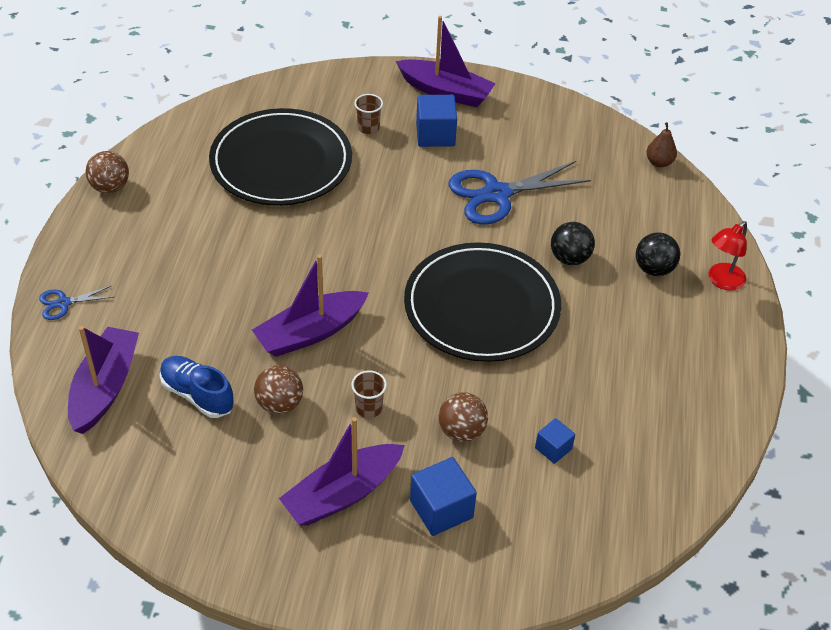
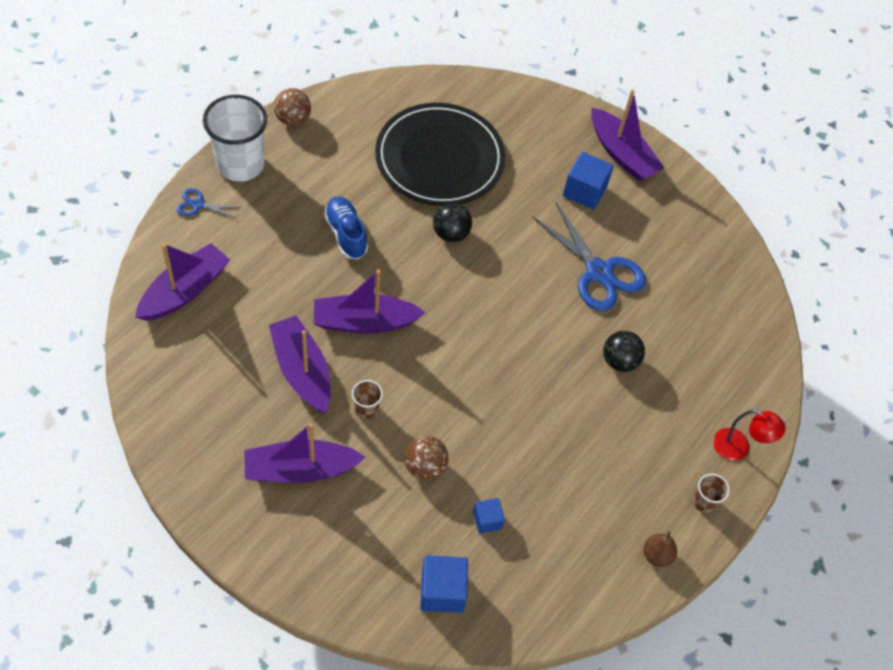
camera: 25 degrees right, 10 degrees up
blue shoe [160,356,234,418] -> blue shoe moved to [324,196,368,259]
brown ball [254,365,303,414] -> purple boat [269,316,331,413]
brown cup [354,94,383,134] -> brown cup moved to [693,474,730,513]
black plate [404,242,561,362] -> none
blue cube [410,457,477,536] -> blue cube moved to [420,555,468,613]
blue scissors [448,161,591,224] -> blue scissors turned 135 degrees counterclockwise [532,203,646,311]
black ball [636,232,680,276] -> black ball moved to [433,203,472,242]
brown pear [646,122,677,167] -> brown pear moved to [643,531,677,567]
red lamp [709,221,747,291] -> red lamp turned 135 degrees counterclockwise [713,410,786,461]
none -> white cup [203,95,267,182]

